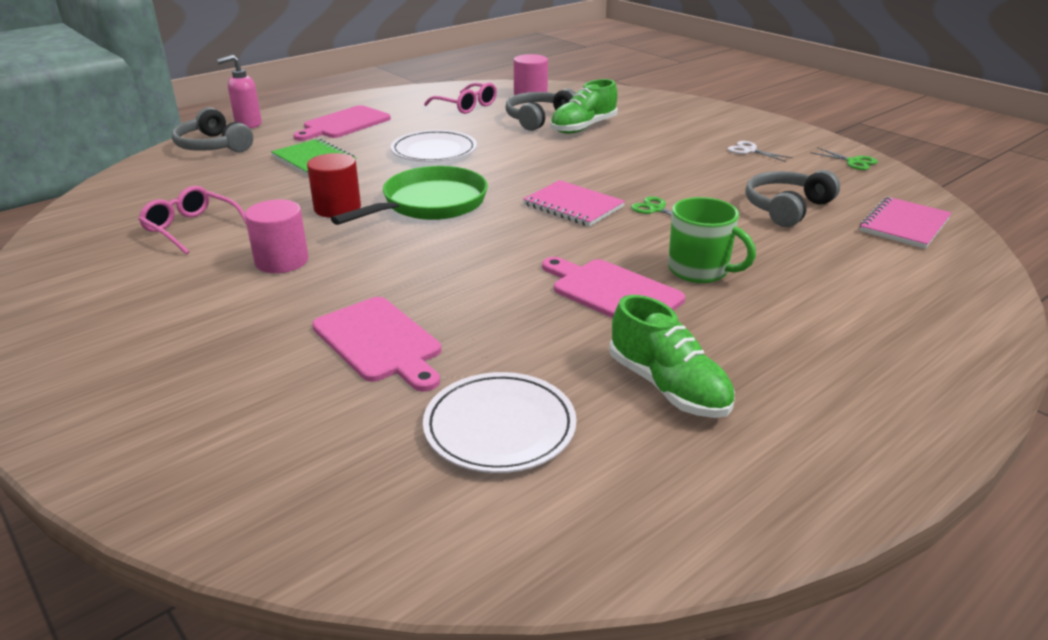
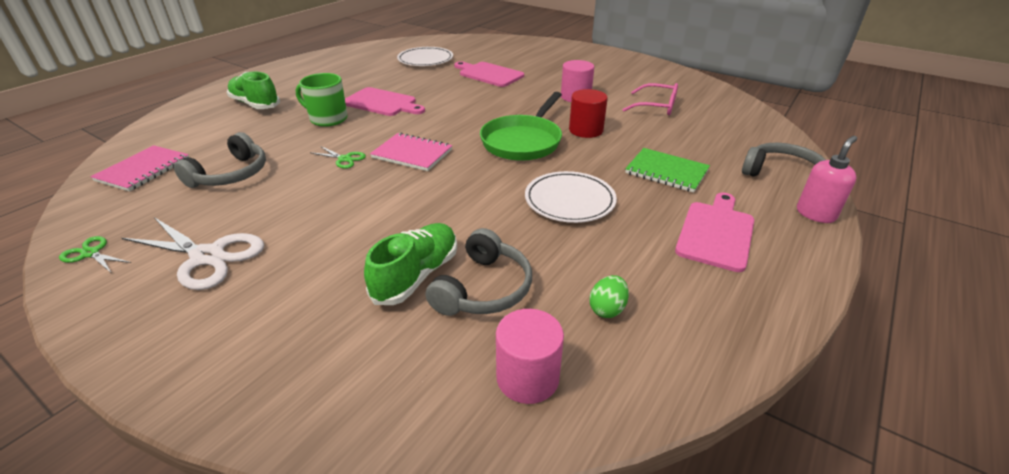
camera: 165 degrees right, 5 degrees up
pink glasses [424,83,497,114] -> green egg [589,275,629,318]
green shoe [609,295,735,418] -> green shoe moved to [227,72,280,109]
white scissors [728,141,793,162] -> white scissors [122,217,264,290], size x2.01

